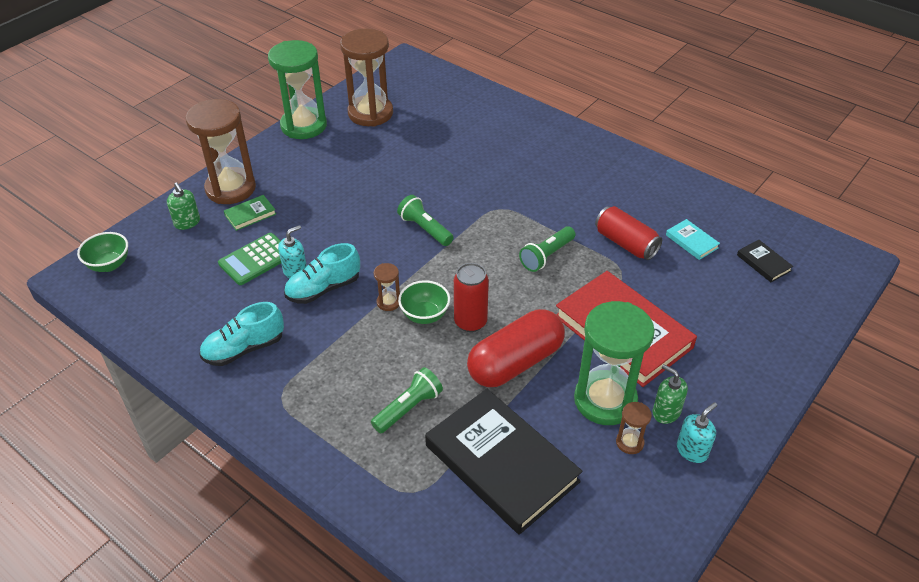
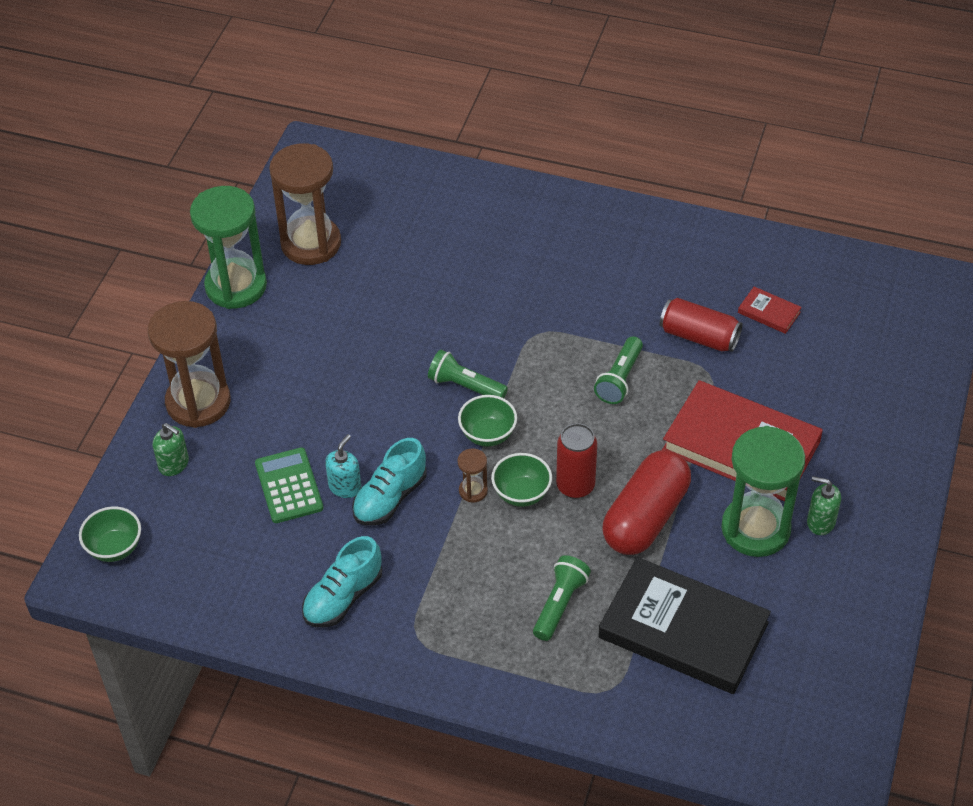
camera: 20 degrees left, 5 degrees up
green calculator [218,233,281,285] -> green calculator turned 135 degrees clockwise [255,447,324,523]
green book [224,195,276,231] -> none
brown hourglass [616,402,652,454] -> none
turquoise book [666,219,720,260] -> red book [738,287,802,334]
turquoise soap dispenser [677,402,717,463] -> none
black book [737,240,793,282] -> none
none -> green bowl [458,395,517,446]

